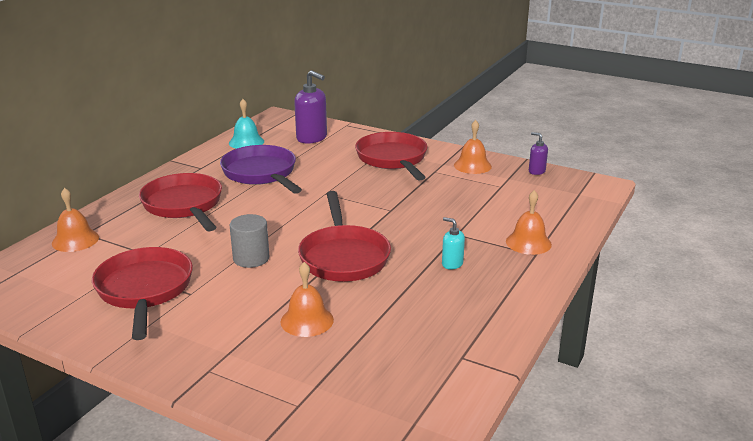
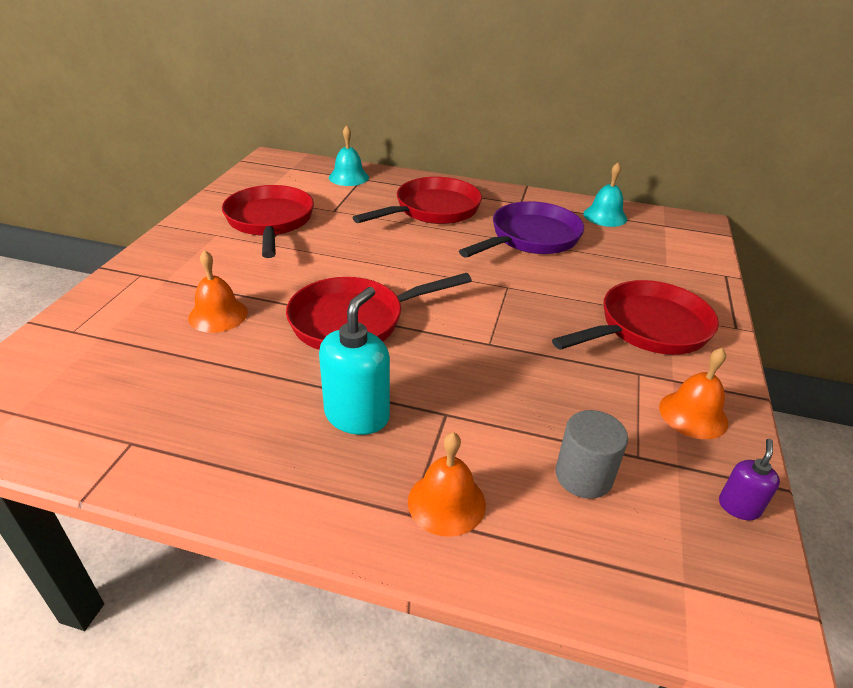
camera: 75 degrees right, 10 degrees up
orange bell [52,188,99,252] -> turquoise bell [329,125,369,186]
red pan [92,247,193,340] -> red pan turned 75 degrees counterclockwise [222,185,314,258]
grey cylinder [230,214,269,268] -> grey cylinder moved to [555,410,628,499]
purple soap dispenser [294,70,327,144] -> none
turquoise soap dispenser [442,217,465,270] -> turquoise soap dispenser [319,287,390,435], size x1.88

